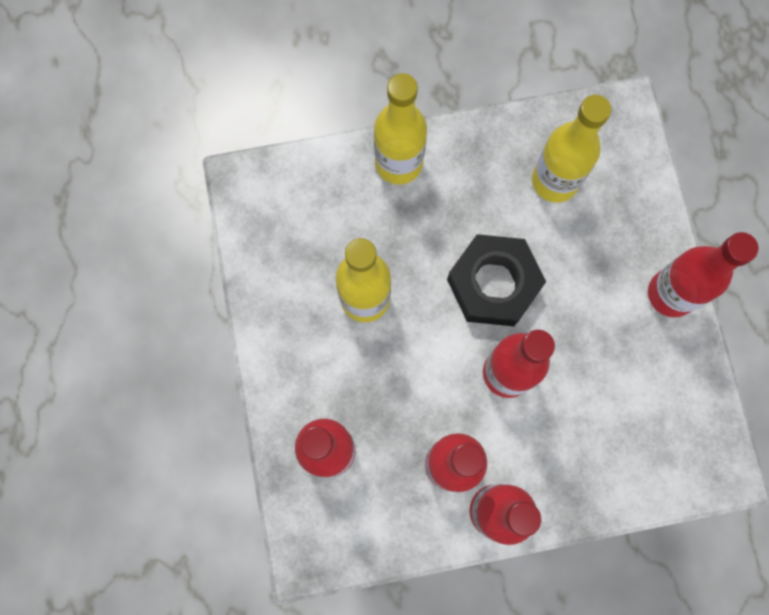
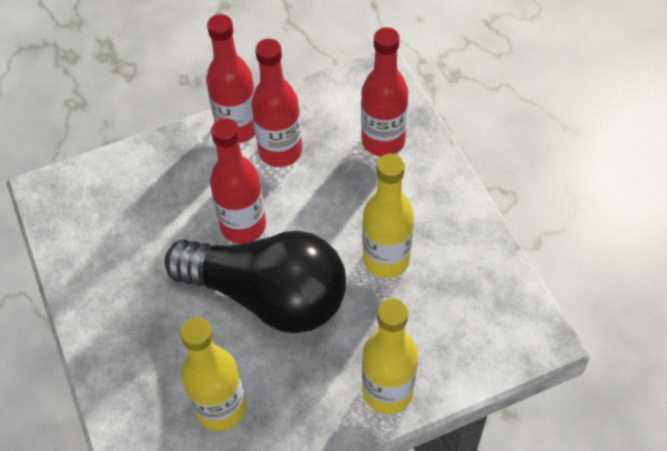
camera: 170 degrees right, 20 degrees down
black nut [447,234,546,326] -> black light bulb [164,231,346,333]
red bottle [648,232,759,317] -> none

